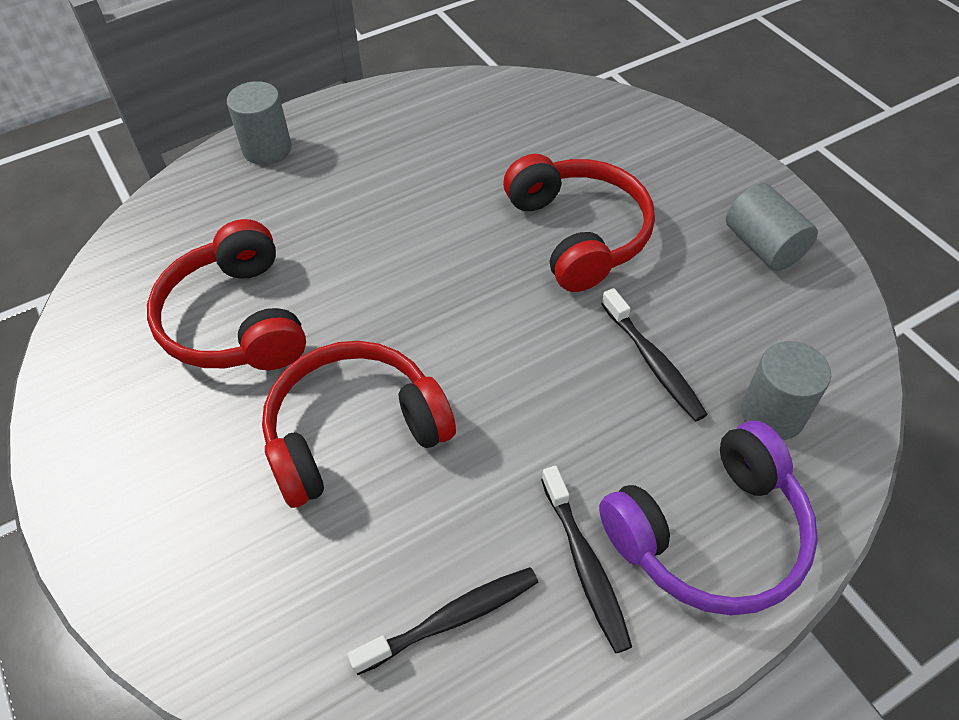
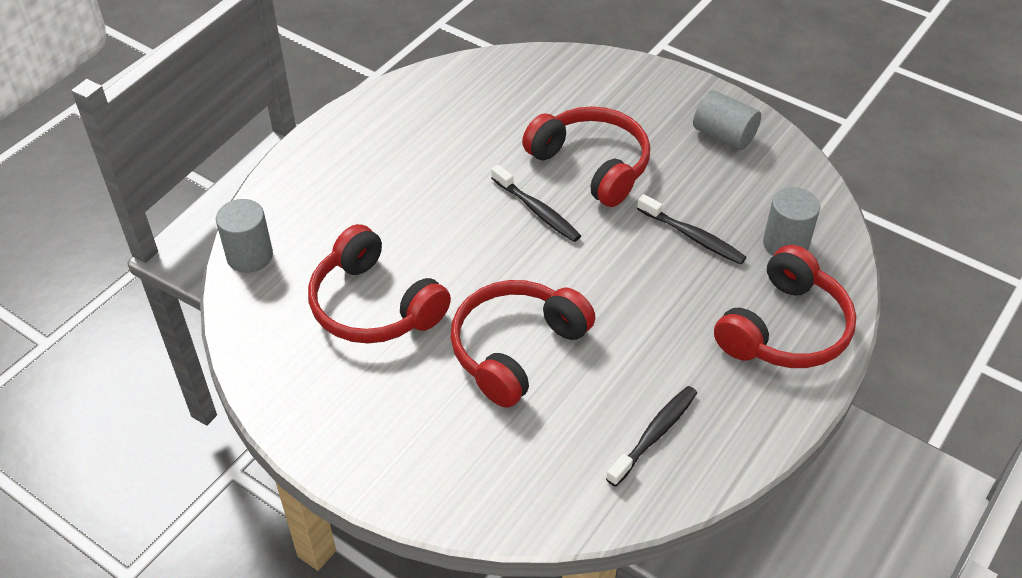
camera: 25 degrees left, 5 degrees down
grey cylinder [227,81,291,165] -> grey cylinder moved to [216,199,273,273]
black toothbrush [541,466,632,653] -> black toothbrush moved to [491,165,581,242]
purple headphones [599,421,818,616] -> red headphones [714,245,856,368]

